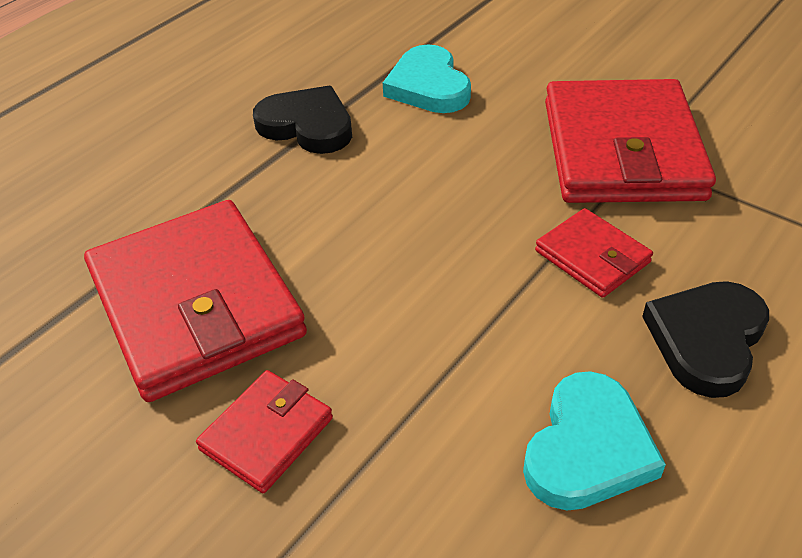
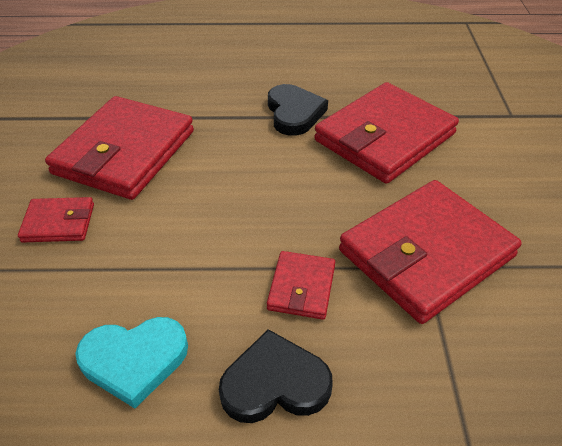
camera: 50 degrees right, 0 degrees up
turquoise heart [383,45,471,113] -> red wallet [314,82,459,184]

